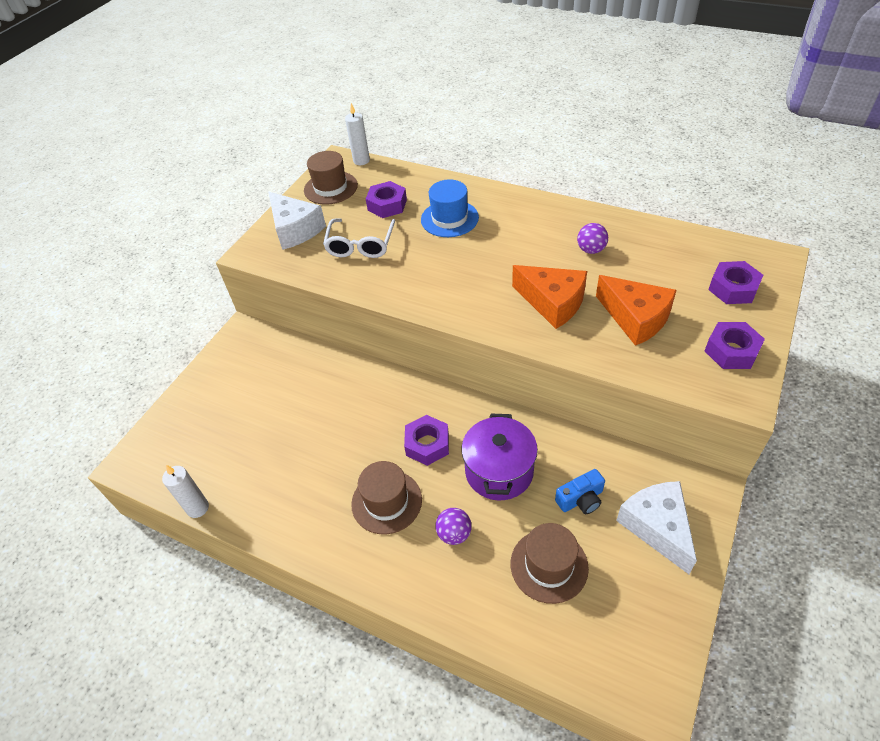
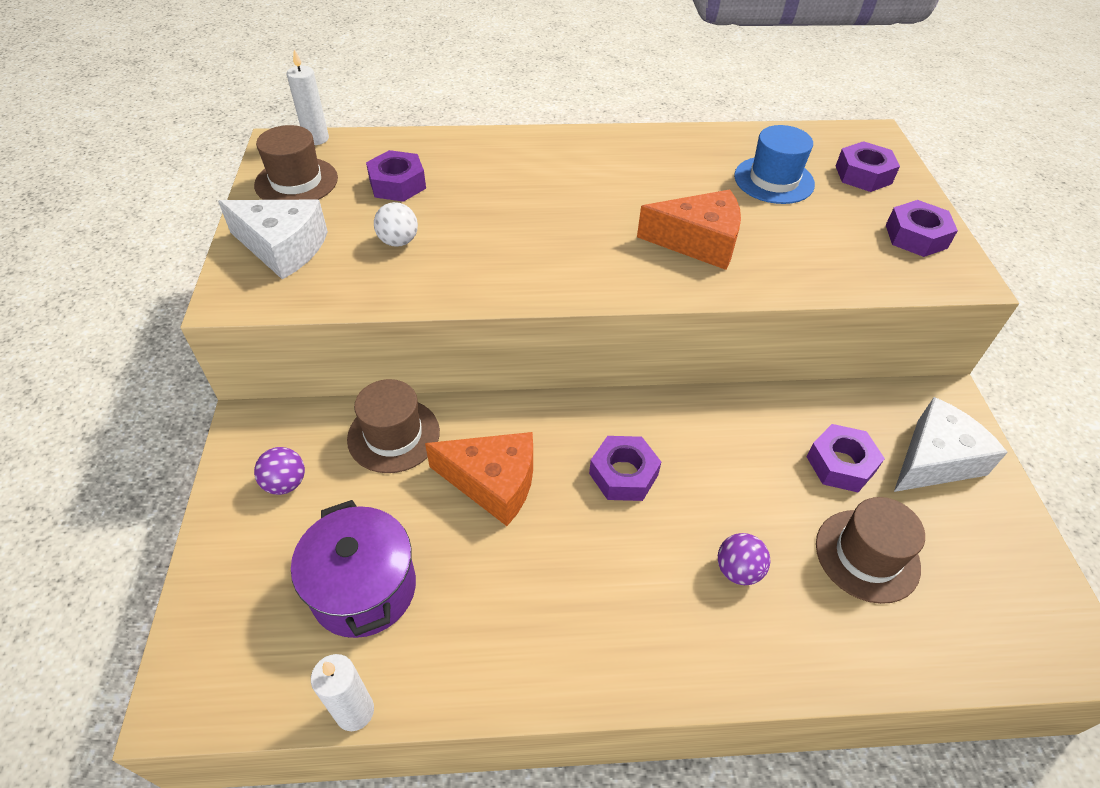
camera: 35 degrees left, 0 degrees up
white glasses [323,218,395,258] -> white ball [374,202,418,247]
brown hat [351,461,422,534] -> brown hat moved to [347,379,440,473]
blue hat [421,179,479,237] -> blue hat moved to [734,125,815,204]
purple pot [461,414,538,500] -> purple pot moved to [291,500,416,638]
blue camera [555,469,605,514] -> purple nut [806,424,885,492]
purple ball [577,223,608,254] -> purple ball moved to [254,447,305,495]
orange cheese [596,275,677,346] -> orange cheese moved to [425,432,533,526]
white cheese [616,481,697,574] -> white cheese turned 105 degrees clockwise [894,397,1008,492]

